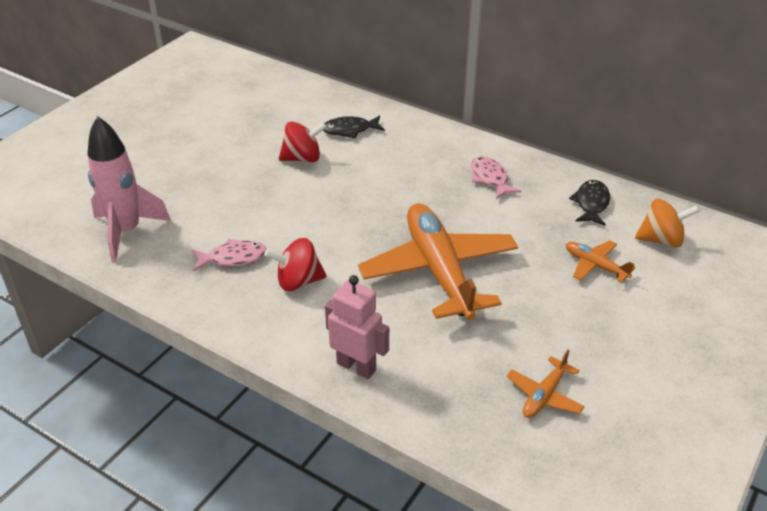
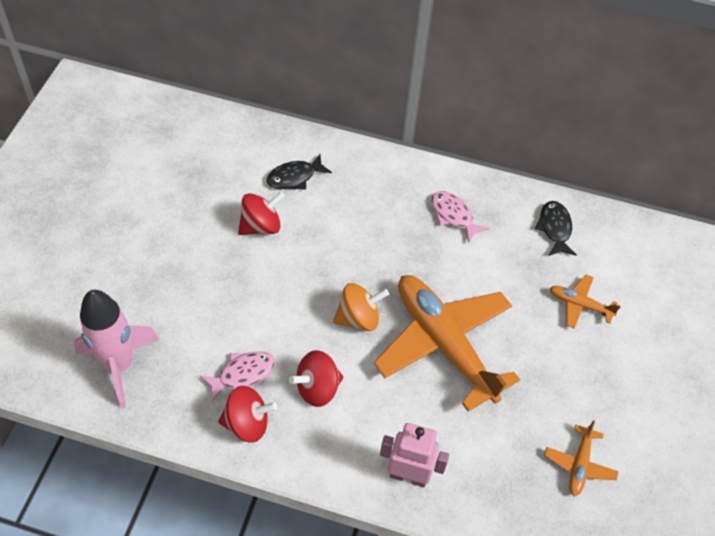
camera: 20 degrees left, 15 degrees up
orange spinning top [635,199,700,247] -> orange spinning top moved to [333,283,389,331]
none -> red spinning top [218,386,277,443]

